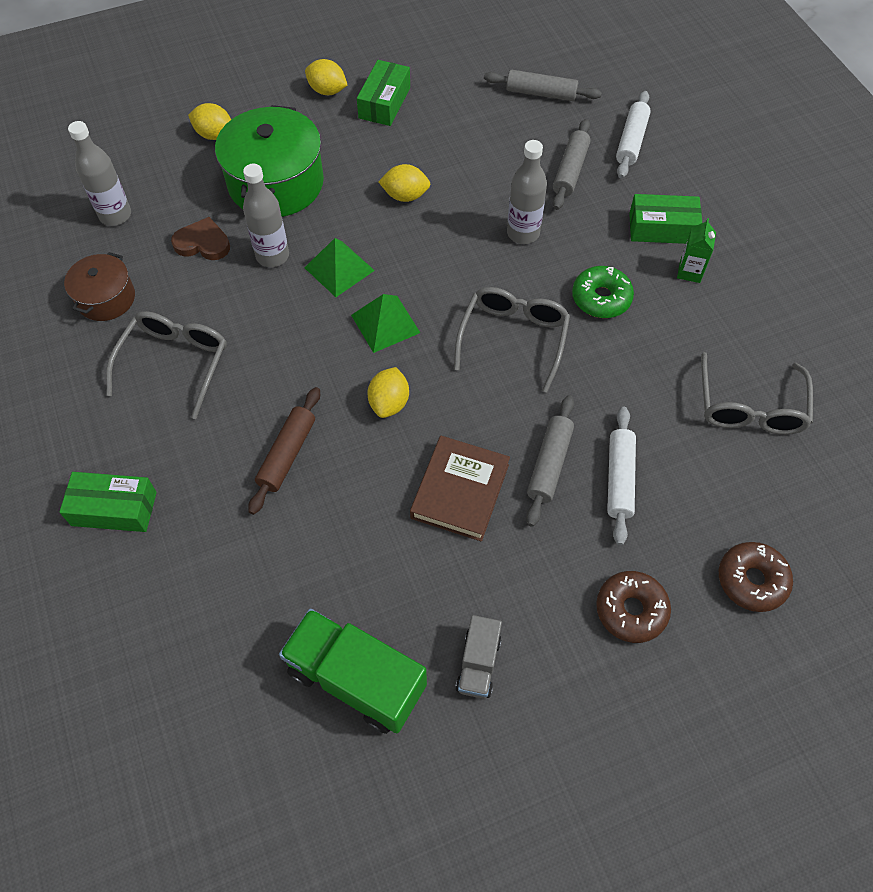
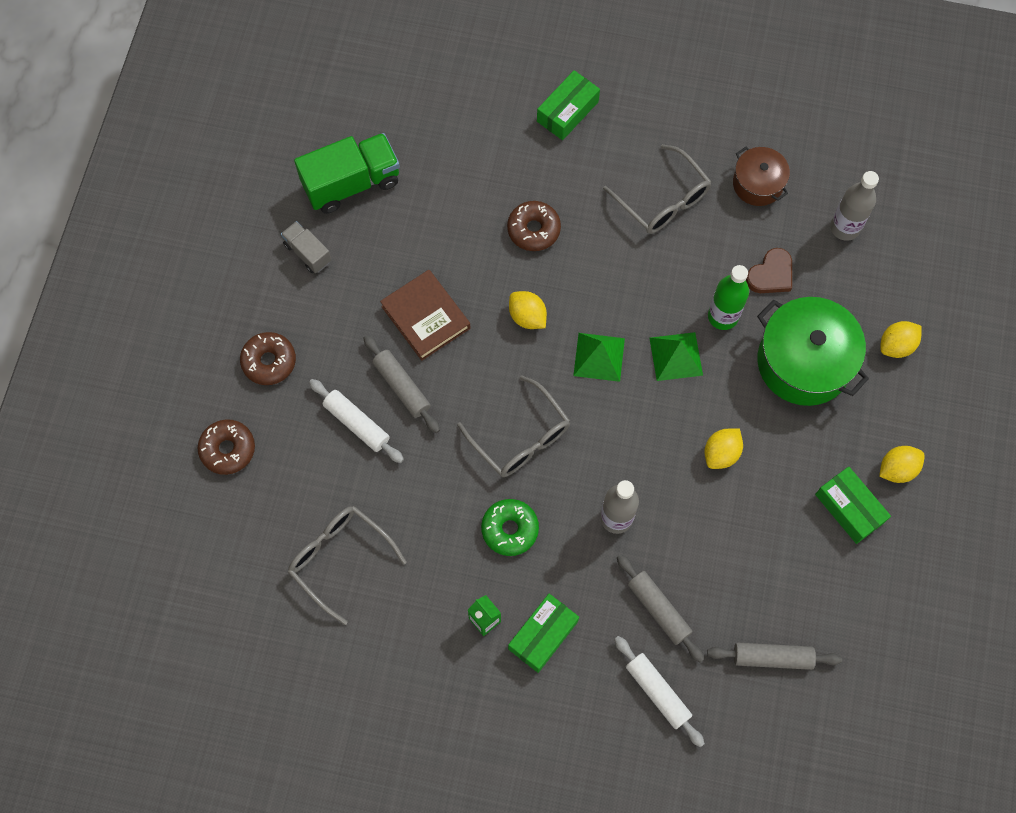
camera: 125 degrees right, 10 degrees up
grey bottle [243,164,289,267] -> green bottle [708,265,749,330]
brown rolling pin [248,387,320,515] -> brown donut [507,201,561,251]
grey rolling pin [484,70,602,101] -> grey rolling pin turned 45 degrees clockwise [707,643,842,670]

